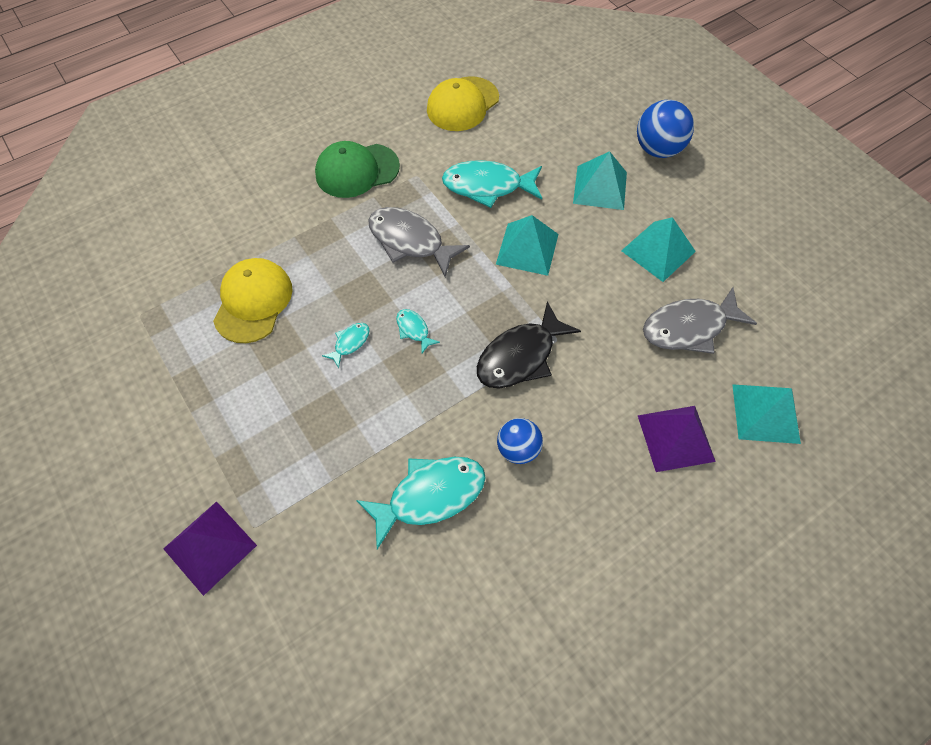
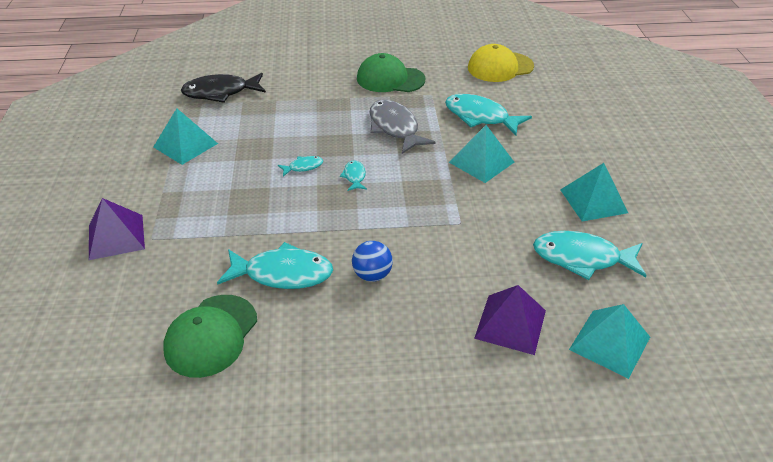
camera: 30 degrees right, 20 degrees down
yellow cap [213,258,293,343] -> none
black fish [477,301,581,388] -> black fish moved to [181,73,266,103]
turquoise pyramid [573,151,627,210] -> turquoise pyramid moved to [153,108,218,165]
blue ball [637,100,694,158] -> none
grey fish [643,287,757,354] -> turquoise fish [533,231,647,280]
none -> green cap [163,295,257,378]

